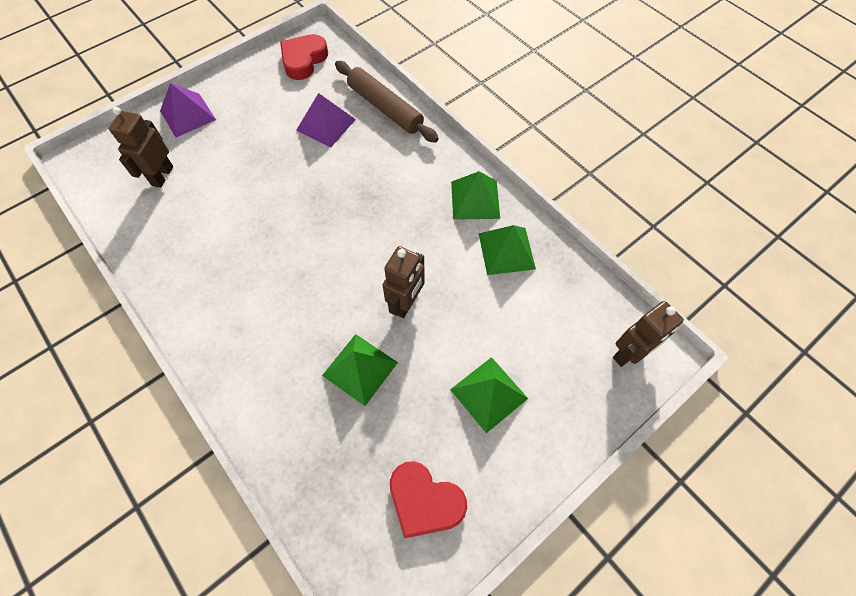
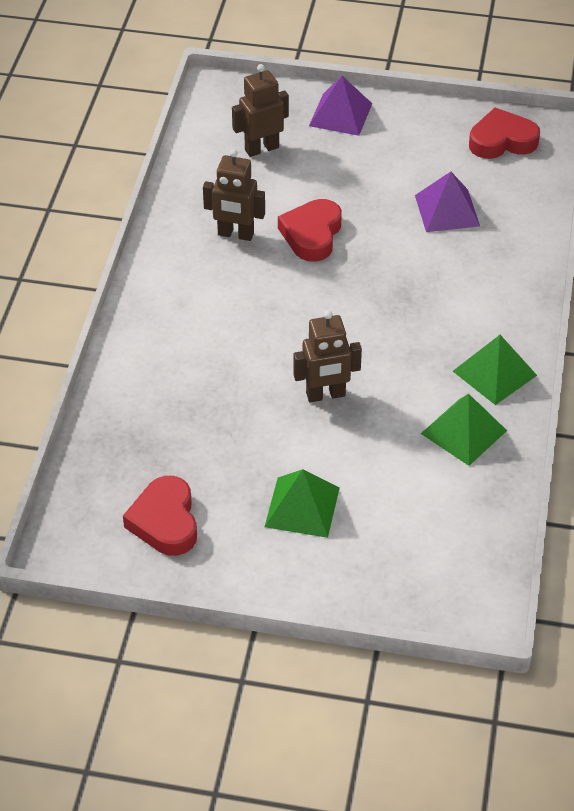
camera: 50 degrees right, 15 degrees down
green pyramid [322,334,398,406] -> none
brown rolling pin [335,61,439,143] -> none
brown robot [613,301,684,367] -> brown robot moved to [203,149,265,241]
none -> red heart [278,199,342,262]

